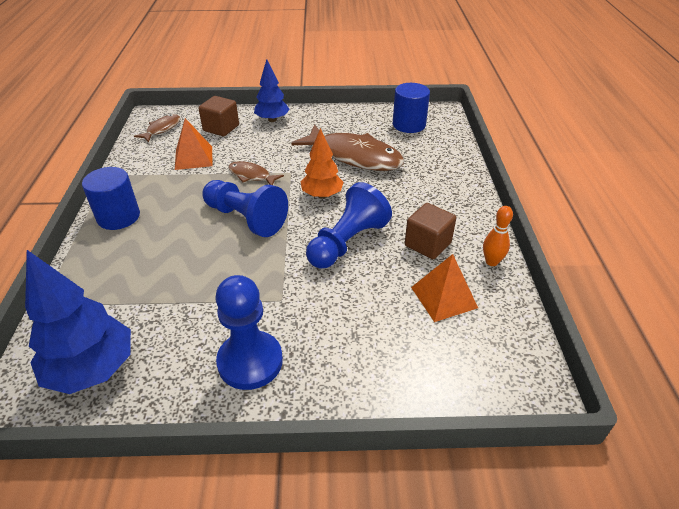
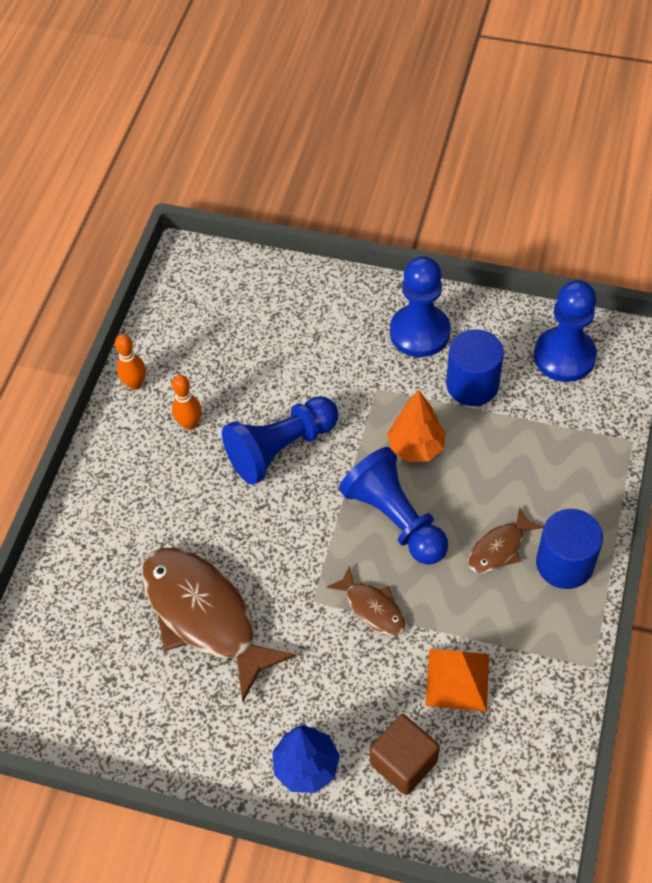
camera: 160 degrees left, 15 degrees up
blue tree [25,250,131,394] -> blue pawn [534,280,597,382]
brown fish [134,114,181,142] -> brown fish moved to [468,506,543,573]
orange tree [301,128,344,199] -> orange tree moved to [387,390,446,462]
blue cylinder [393,83,430,133] -> blue cylinder moved to [446,329,504,406]
brown cube [405,203,456,259] -> orange bowling pin [172,375,202,430]
orange pyramid [411,254,478,322] -> none

